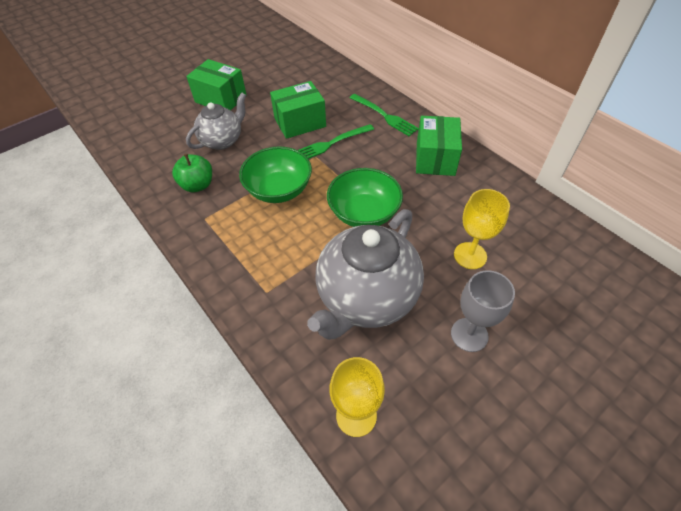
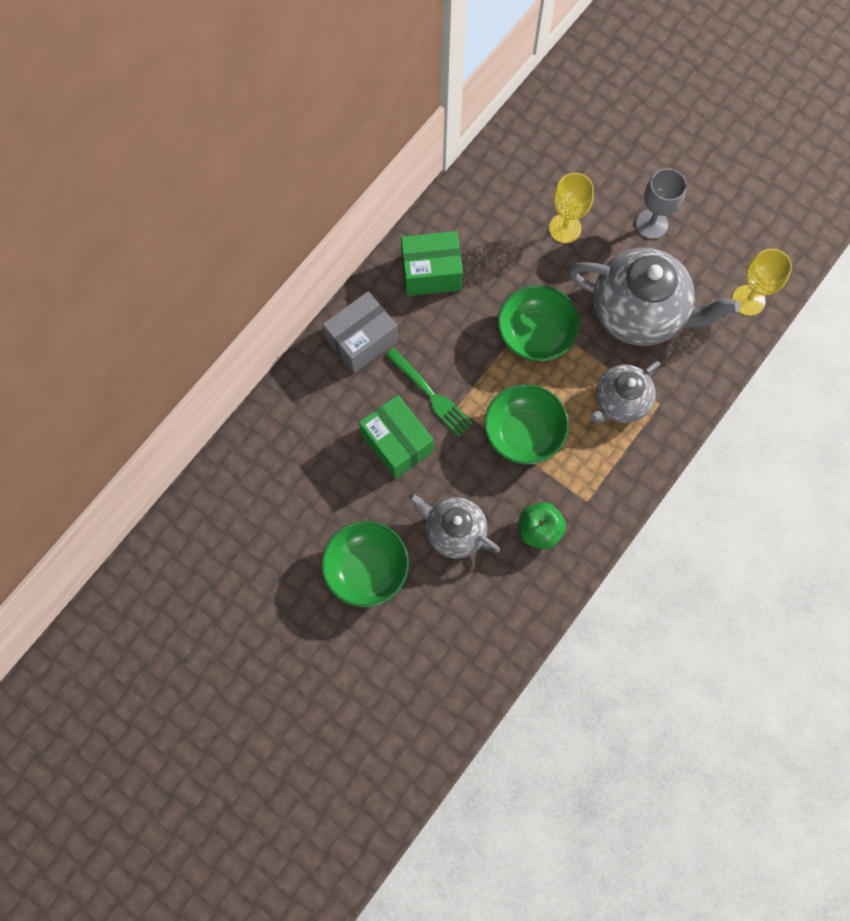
camera: 105 degrees left, 20 degrees up
green box [186,59,247,110] -> green bowl [321,521,409,608]
green fork [349,94,419,136] -> grey box [322,291,398,373]
none -> grey teapot [590,361,660,424]

